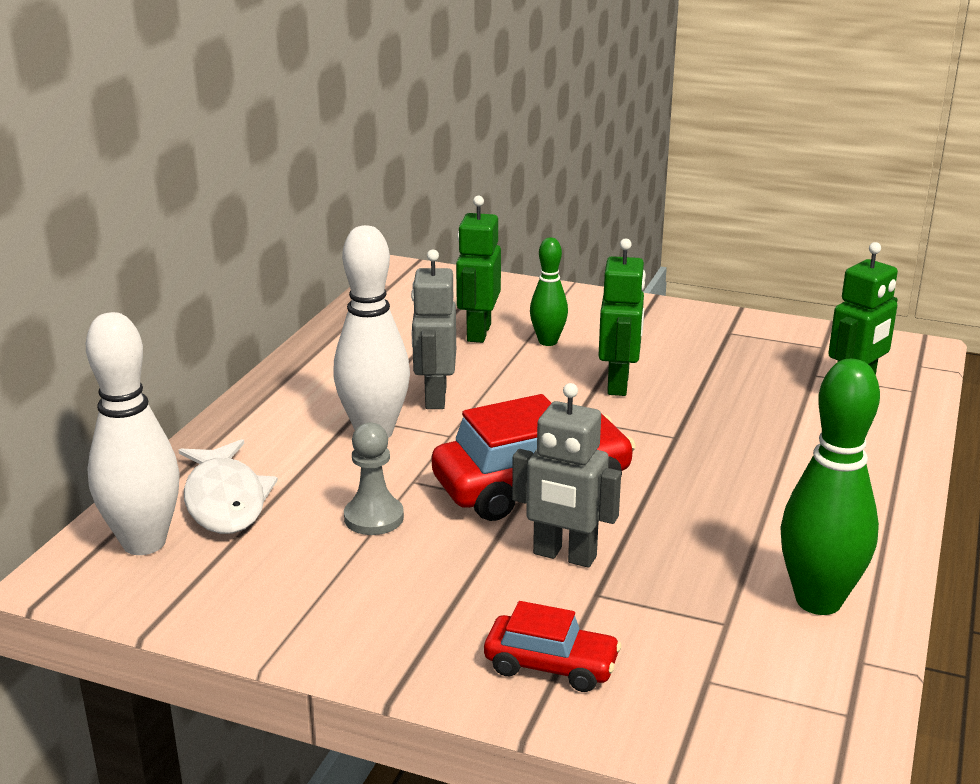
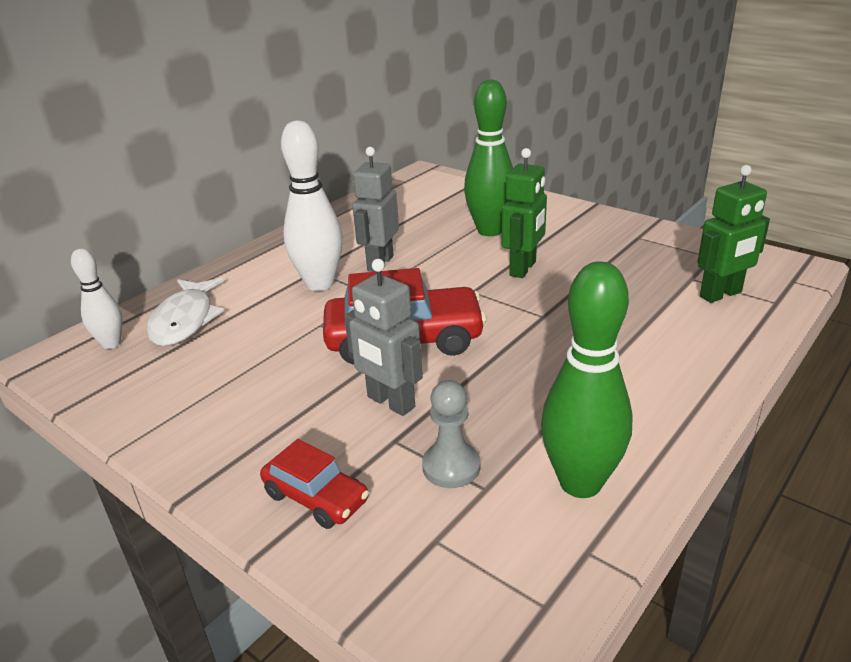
camera: 20 degrees right, 5 degrees up
white bowling pin [86,312,180,555] -> white bowling pin [71,248,123,349], size x0.58
grey pawn [344,422,404,535] -> grey pawn moved to [422,380,480,488]
green robot [456,196,501,343] -> none
green bowling pin [530,237,568,346] -> green bowling pin [464,79,513,236], size x1.73

